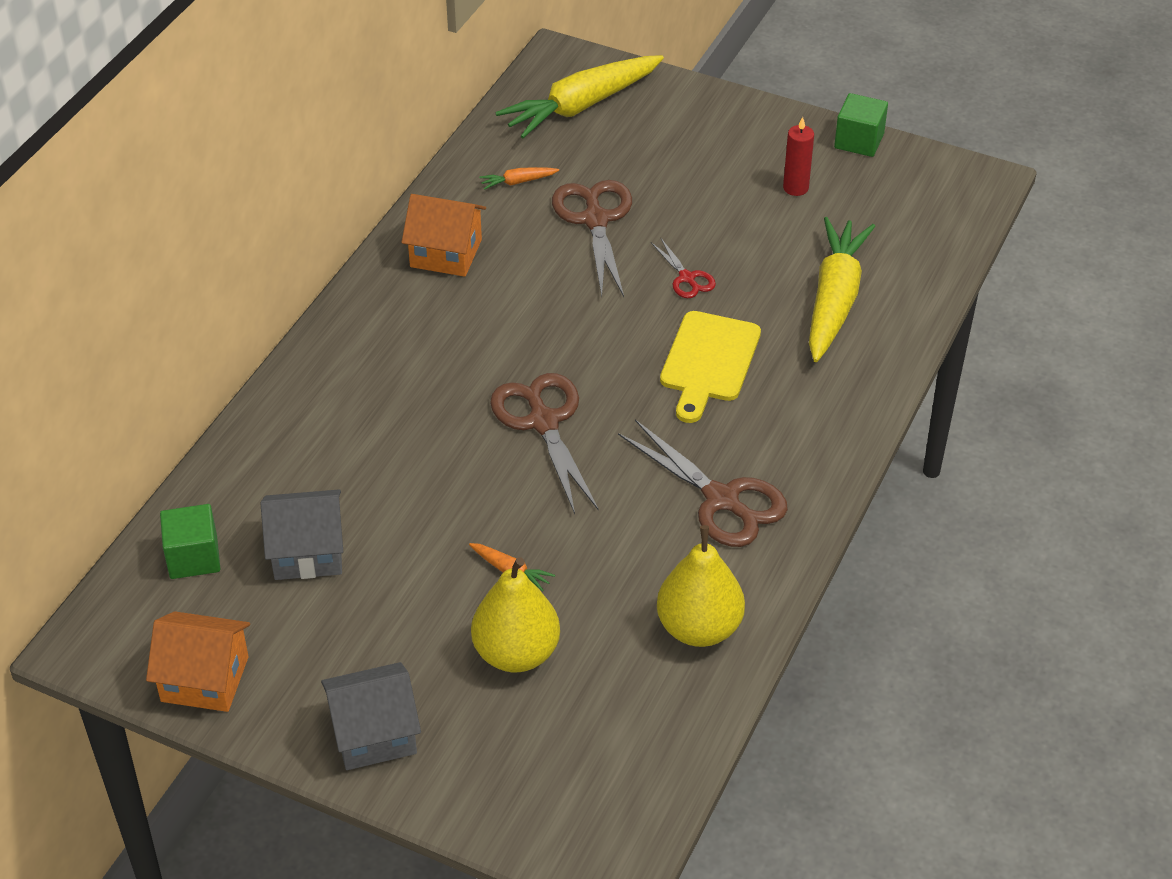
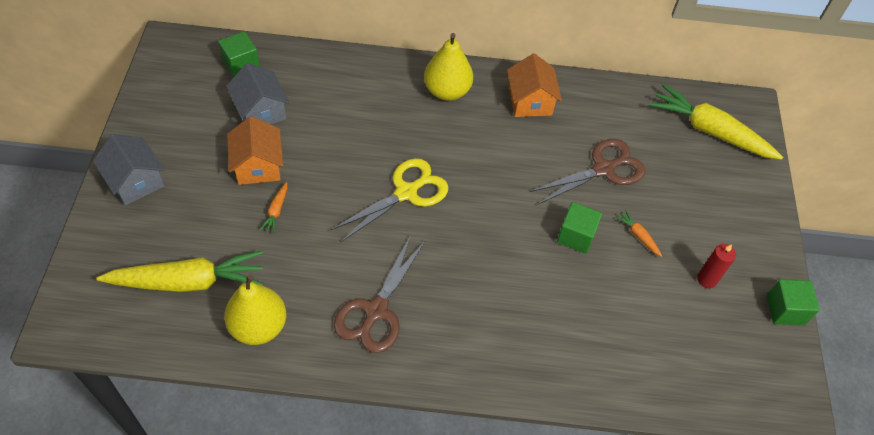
camera: 65 degrees right, 10 degrees up
orange house [146,611,250,712] -> orange house moved to [227,116,283,185]
yellow pear [471,557,560,672] -> yellow pear moved to [424,33,473,101]
orange carrot [479,167,559,190] -> orange carrot moved to [615,210,662,257]
brown scissors [490,373,598,514] -> yellow scissors [331,158,449,242]
red scissors [651,238,716,298] -> green cube [557,202,602,253]
yellow cutting board [660,311,761,423] -> none
yellow carrot [809,217,875,362] -> yellow carrot moved to [96,250,264,292]

